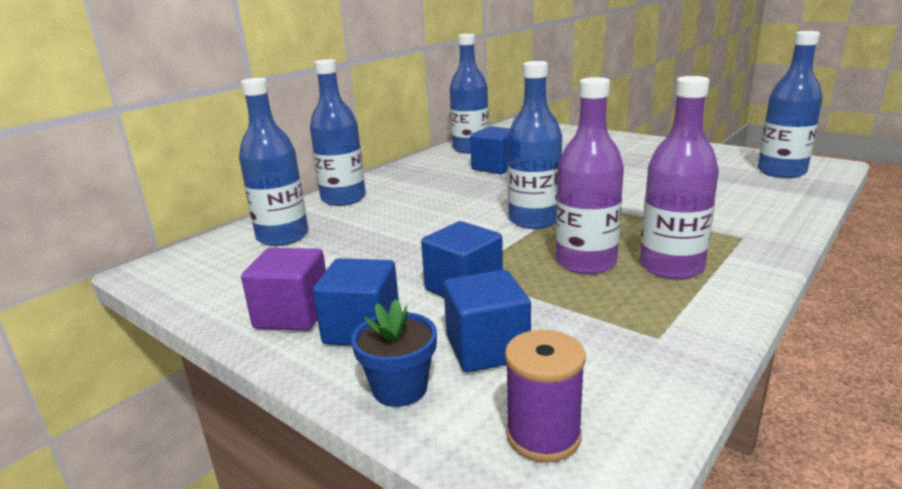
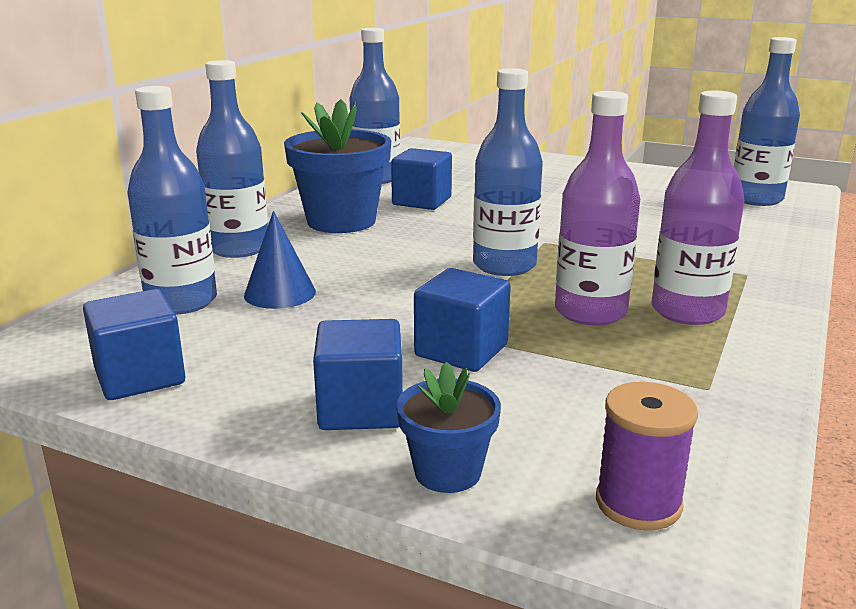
camera: 15 degrees left, 0 degrees up
purple cube [241,248,326,331] -> none
blue cube [443,270,531,372] -> blue cube moved to [83,289,185,400]
none -> blue cone [244,211,316,309]
none -> blue flower pot [284,99,391,233]

